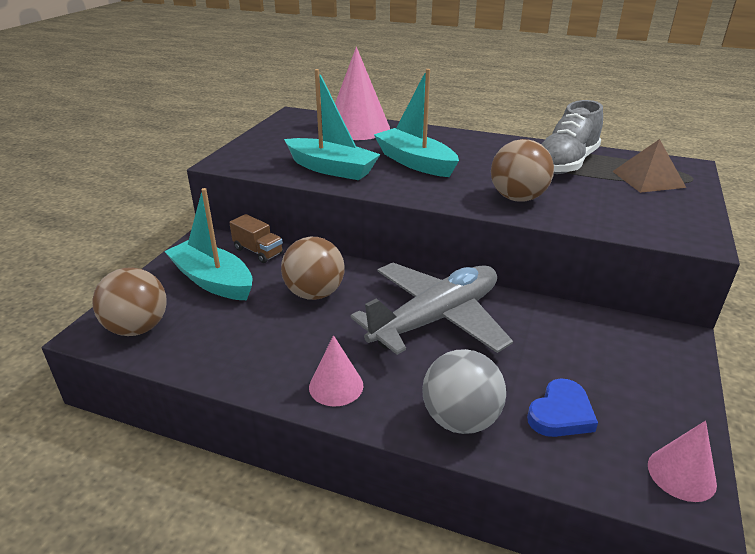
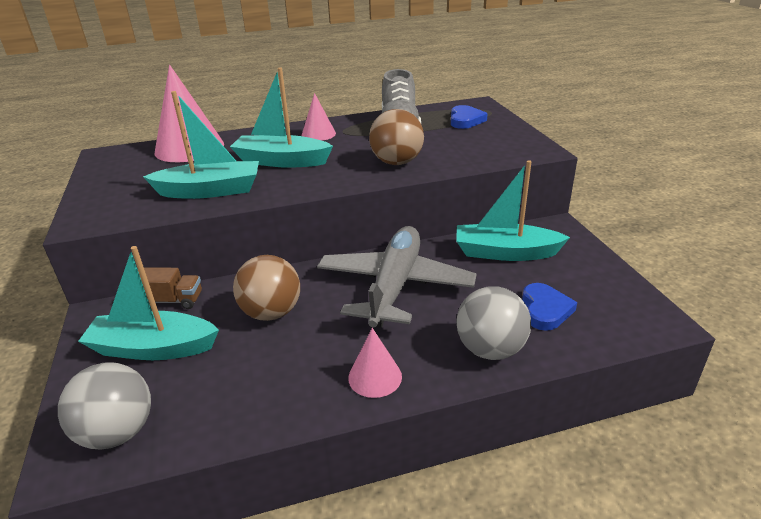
camera: 35 degrees left, 0 degrees up
brown ball [92,267,167,336] -> grey ball [58,362,151,450]
brown pyramid [612,139,686,193] -> blue heart [451,105,488,129]
pink cone [648,421,717,502] -> pink cone moved to [302,93,336,141]
none -> turquoise boat [456,160,570,261]

